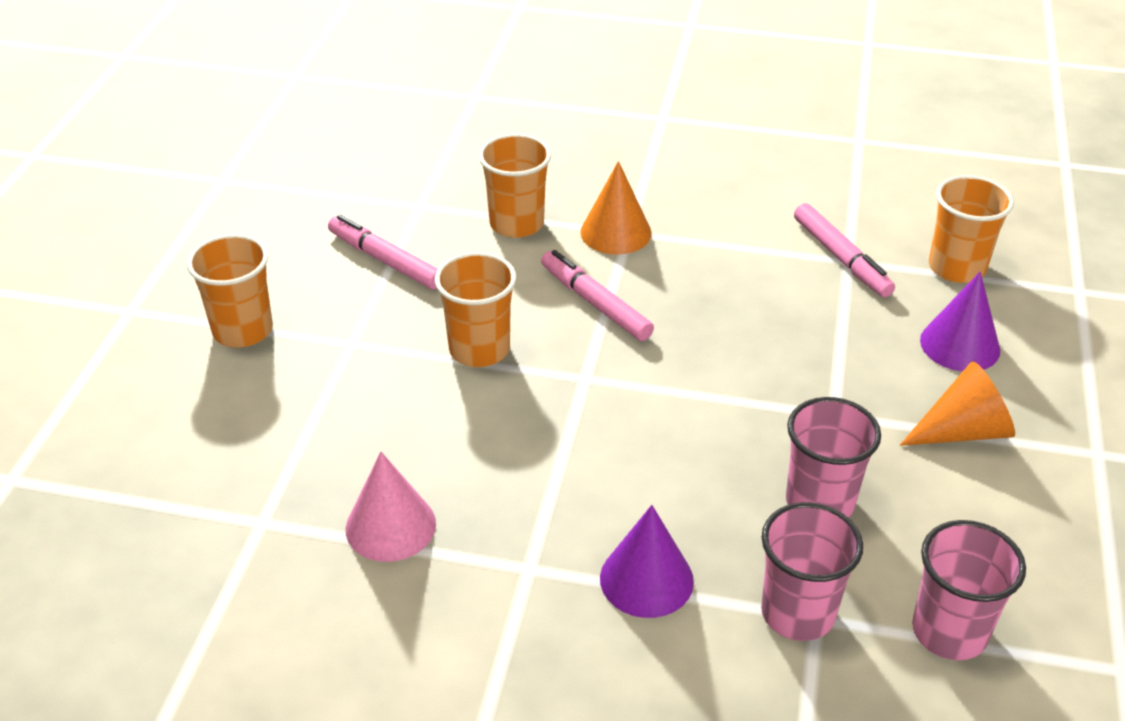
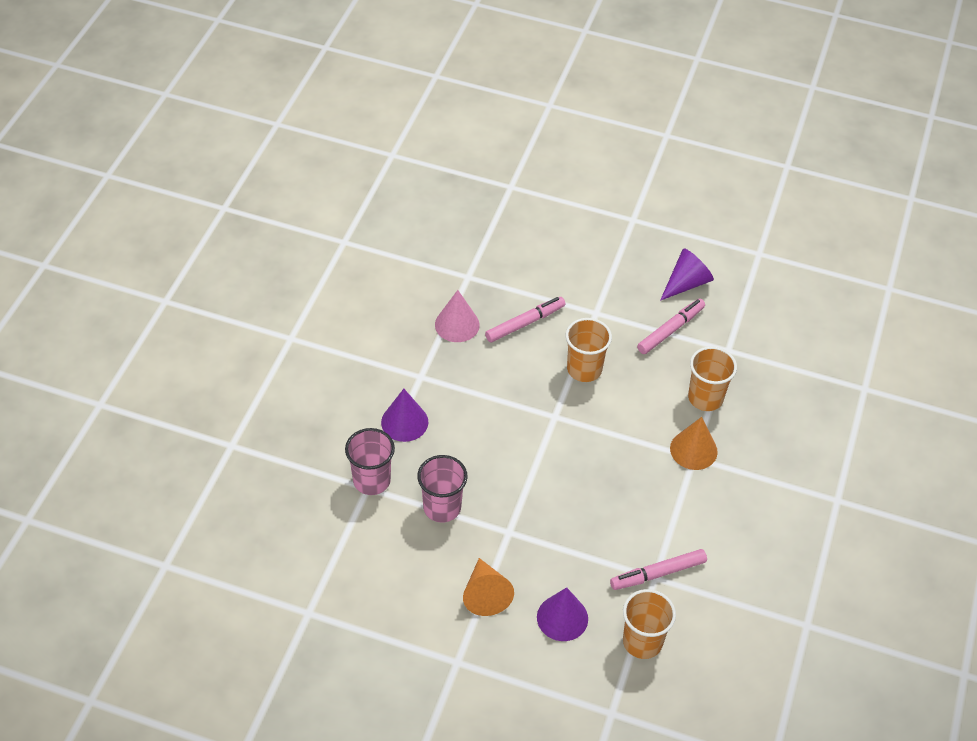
camera: 95 degrees right, 10 degrees up
orange cup [187,234,273,348] -> none
pink marker [541,250,654,341] -> pink marker moved to [485,297,565,343]
pink cup [912,520,1026,660] -> none
none -> purple cone [660,248,714,301]

